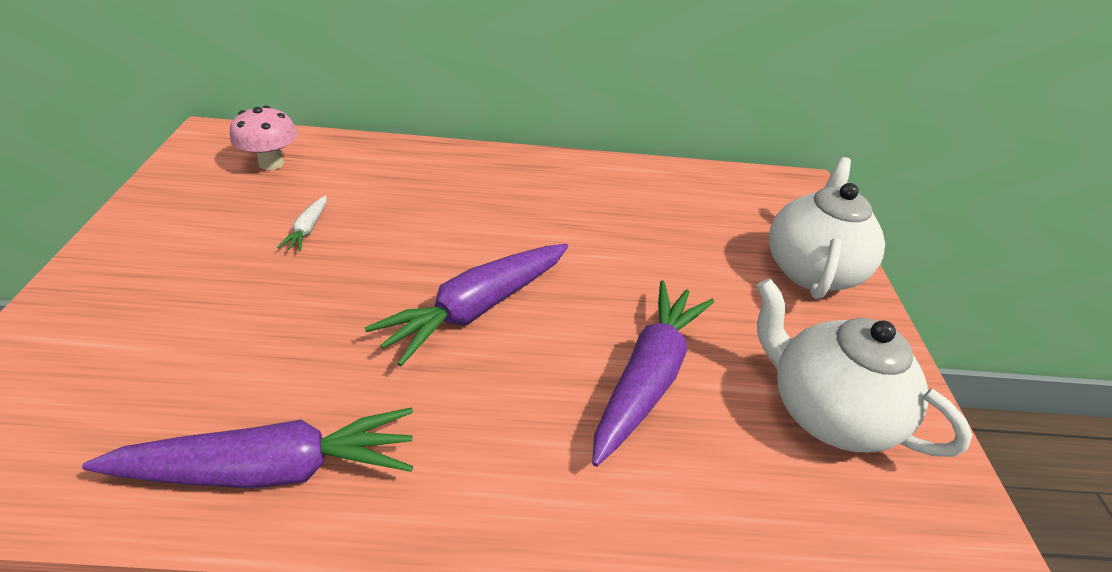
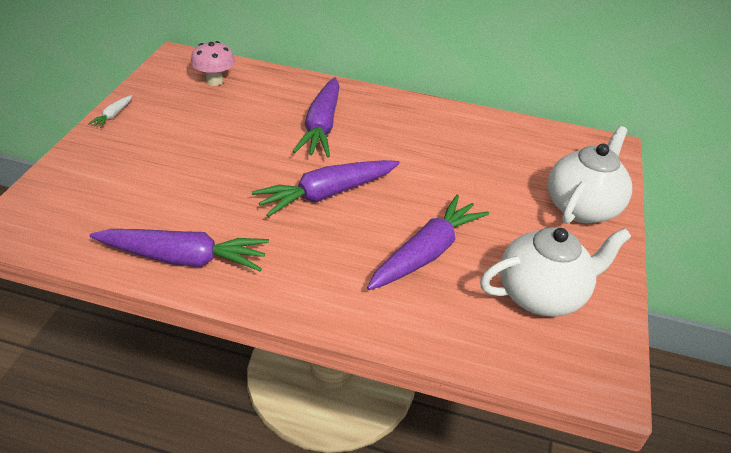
camera: 15 degrees right, 0 degrees up
white carrot [277,195,327,251] -> white carrot moved to [88,95,132,128]
white teapot [757,278,972,457] -> white teapot turned 105 degrees clockwise [480,227,631,317]
none -> purple carrot [293,77,340,157]

